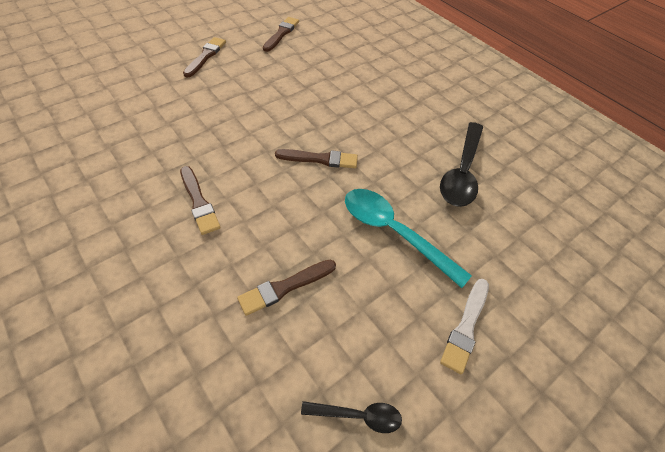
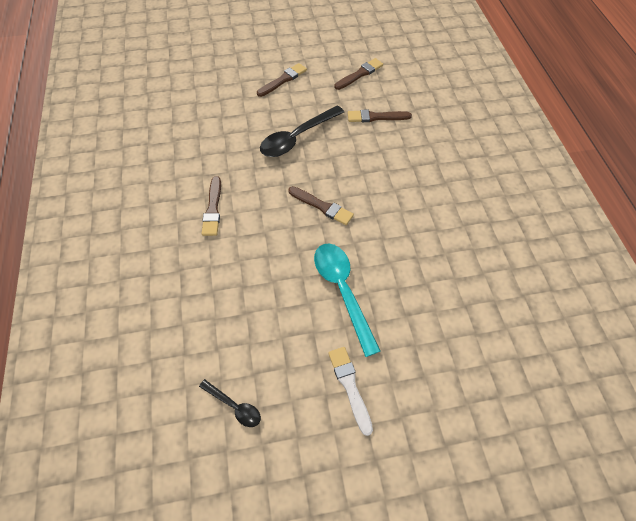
camera: 30 degrees right, 5 degrees up
brown brush [237,260,336,316] -> brown brush moved to [348,110,412,122]
black spoon [440,122,483,207] -> black spoon moved to [260,105,344,157]
white brush [440,279,489,374] -> white brush turned 105 degrees clockwise [328,347,373,436]

